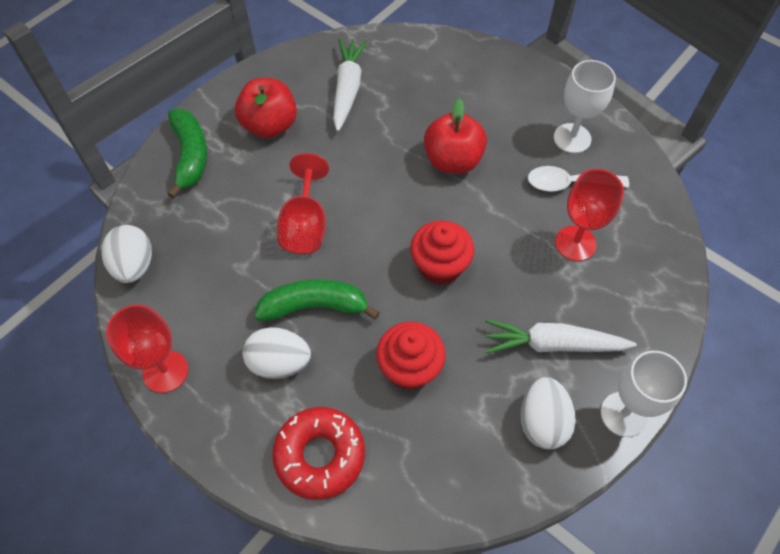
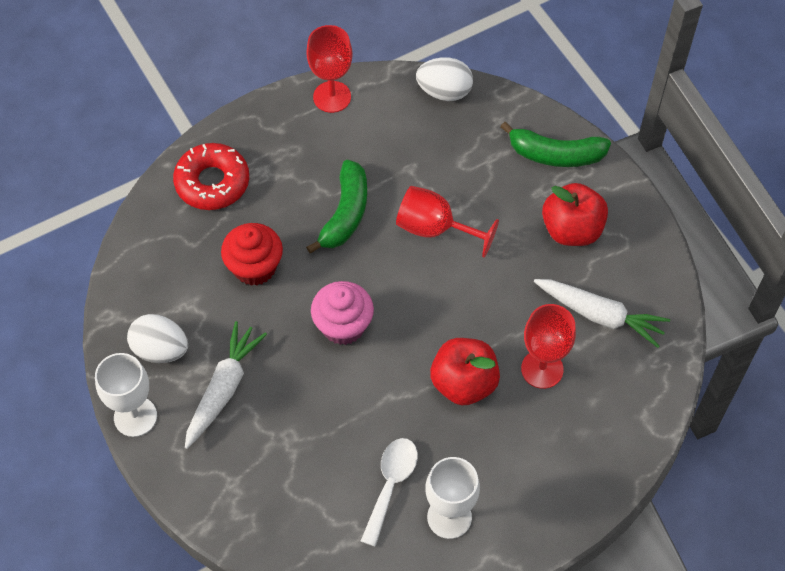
camera: 110 degrees right, 0 degrees up
white egg [242,327,311,379] -> none
red cupcake [410,220,475,285] -> pink cupcake [311,281,374,345]
red goblet [555,169,624,261] -> red goblet moved to [521,304,576,389]

